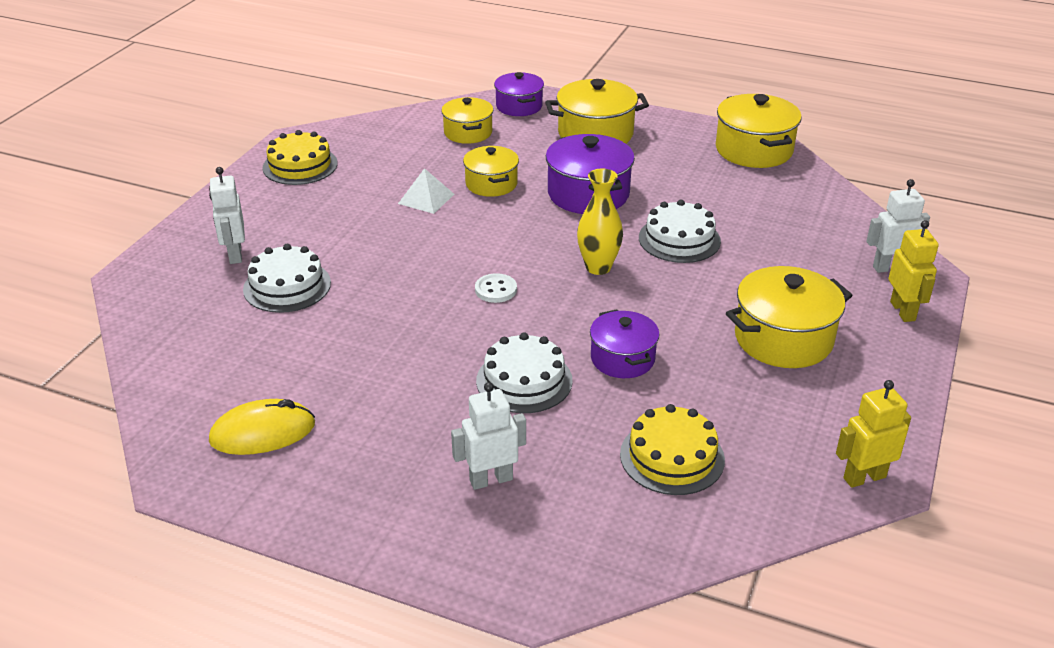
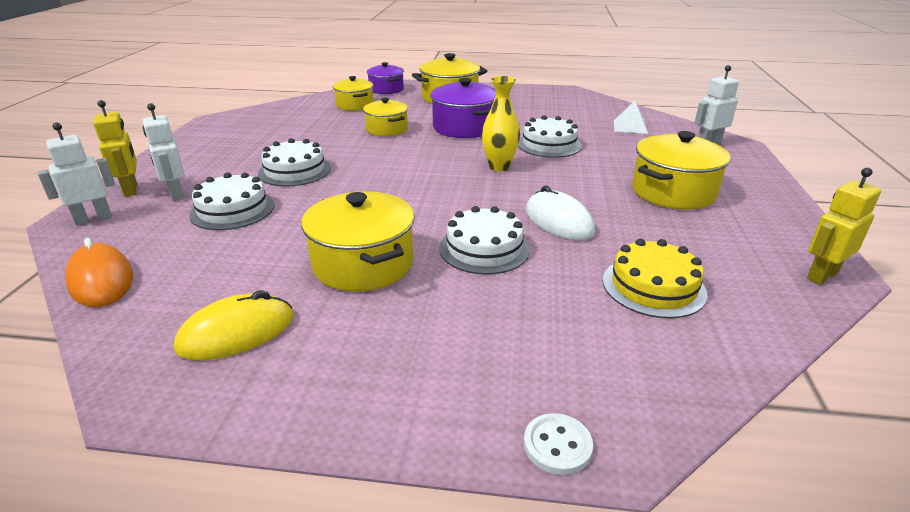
camera: 15 degrees left, 5 degrees down
yellow cake [262,130,338,185] -> none
white pyramid [398,168,454,214] -> white pyramid moved to [614,101,648,134]
white robot [451,382,526,490] -> white robot moved to [38,123,115,225]
white button [475,273,517,303] -> white button moved to [524,413,593,475]
purple pot [590,309,660,378] -> white mouse [526,186,595,241]
yellow pot [716,94,802,168] -> yellow pot moved to [301,191,415,292]
yellow robot [888,220,939,322] -> yellow robot moved to [93,100,137,197]
none -> orange mouse [65,238,133,307]
none -> white cake [258,138,331,187]

